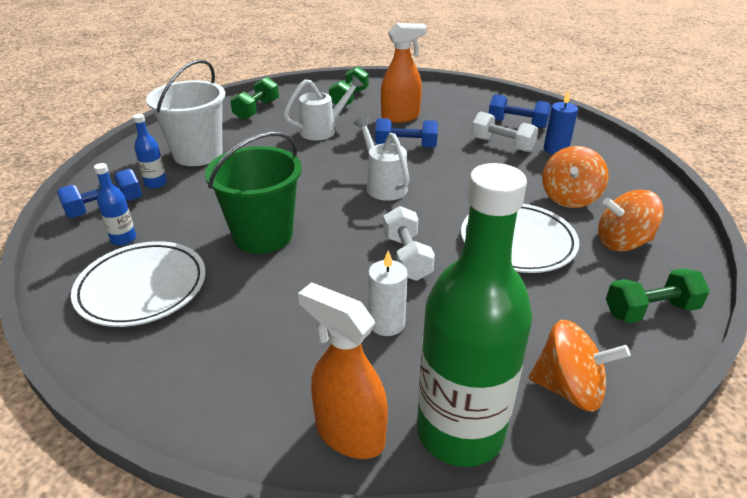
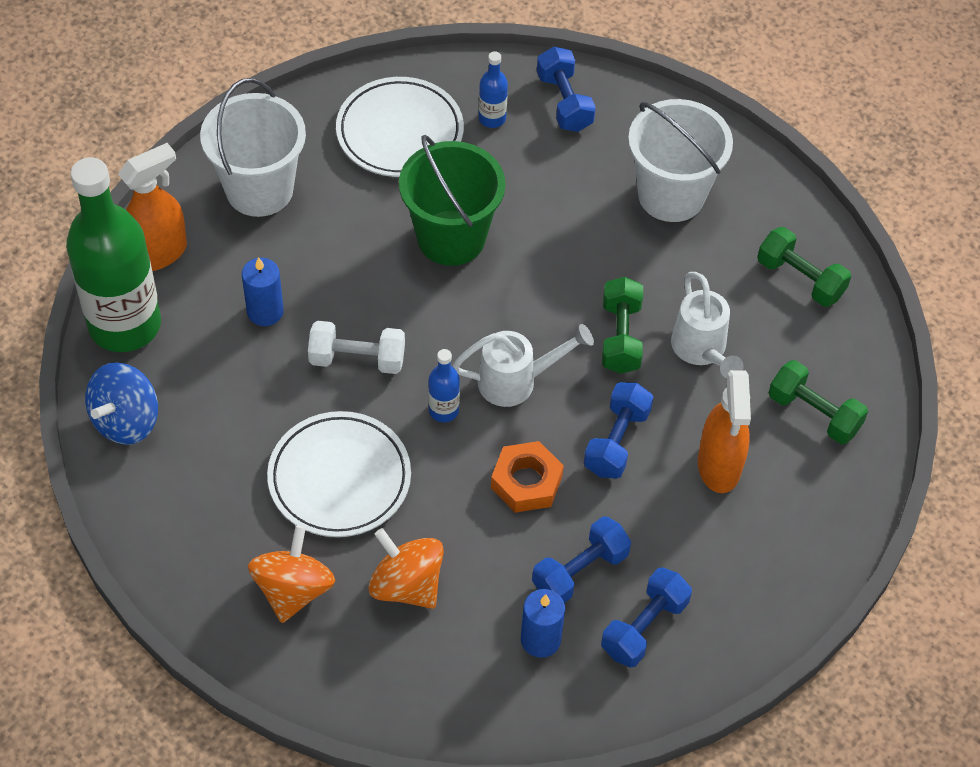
camera: 105 degrees right, 20 degrees up
blue bottle [133,114,167,189] -> blue bottle moved to [428,349,460,422]
white candle [368,250,408,336] -> blue candle [242,257,284,326]
white dumbbell [471,112,538,152] -> blue dumbbell [532,516,631,603]
orange spinning top [529,320,630,412] -> blue spinning top [85,362,158,445]
green dumbbell [606,268,710,323] -> green dumbbell moved to [602,277,643,374]
none -> white bucket [200,78,306,217]
none -> orange nut [491,441,564,513]

